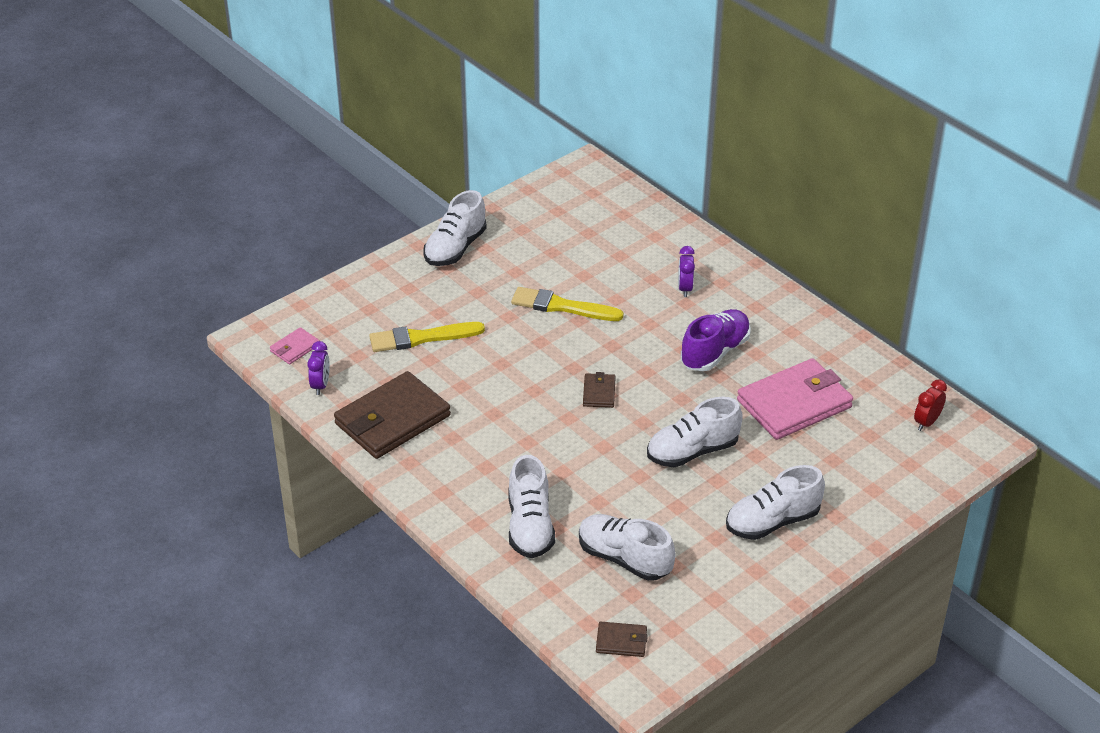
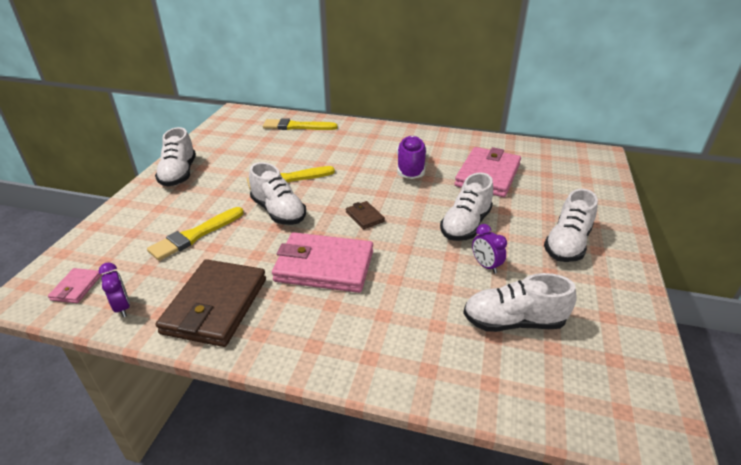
camera: 35 degrees left, 5 degrees down
white shoe [509,455,555,558] -> white shoe moved to [249,162,306,225]
brown wallet [596,622,648,657] -> none
purple clock [678,246,695,297] -> purple clock moved to [472,224,507,274]
red clock [914,379,947,431] -> none
none -> yellow brush [263,118,338,130]
none -> pink wallet [272,232,373,293]

